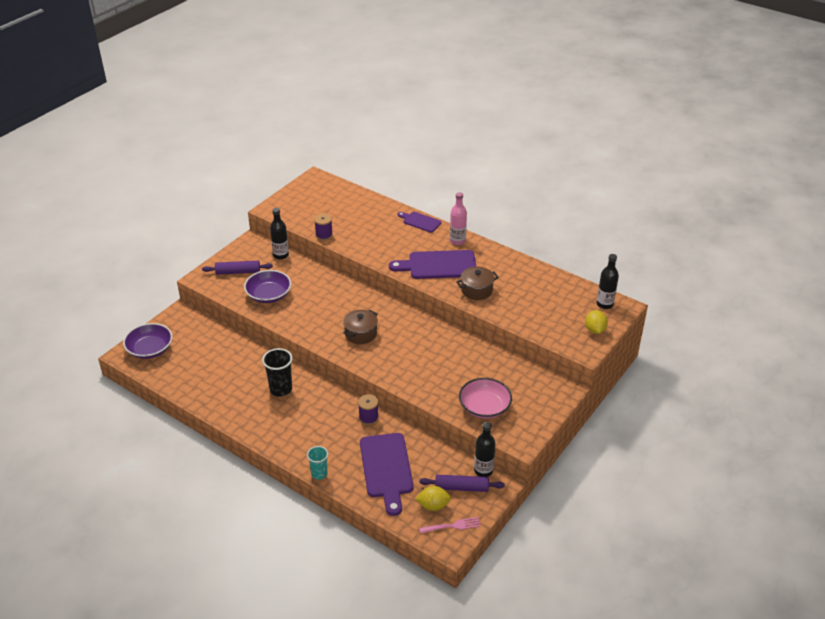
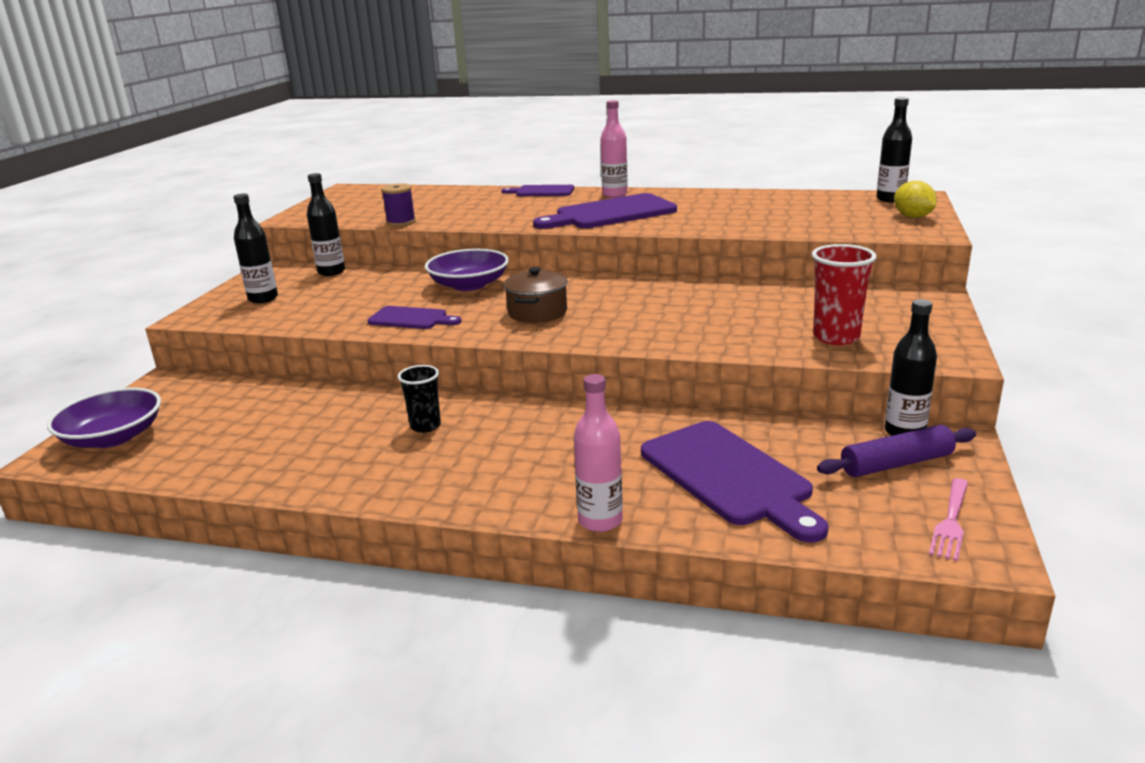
camera: 20 degrees left, 15 degrees down
purple rolling pin [202,261,273,275] -> black bottle [234,194,278,303]
purple bowl [244,270,291,303] -> purple bowl moved to [425,249,509,291]
black cup [262,348,293,396] -> black cup [398,365,441,433], size x0.66
turquoise cup [307,446,328,480] -> pink bottle [574,374,623,532]
purple spool [358,394,379,425] -> none
yellow lemon [415,486,451,511] -> none
pink fork [419,517,481,534] -> pink fork turned 150 degrees clockwise [929,478,968,561]
brown pot [456,267,499,300] -> none
pink bowl [459,378,512,419] -> red cup [812,244,877,345]
none -> purple cutting board [367,306,462,329]

